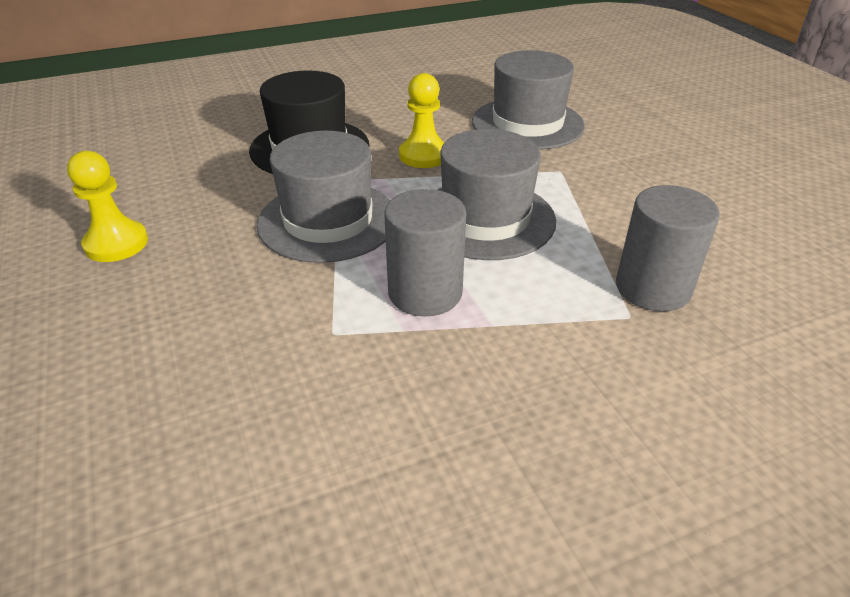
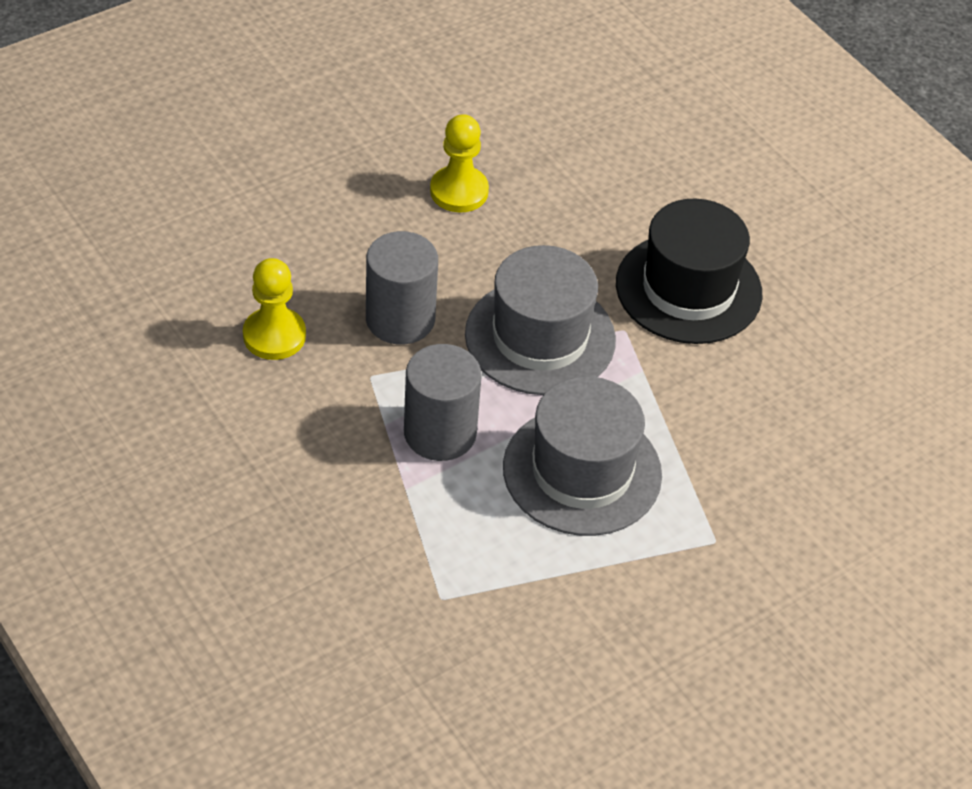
camera: 75 degrees right, 10 degrees up
yellow pawn [399,73,445,168] -> yellow pawn moved to [243,258,306,360]
grey hat [472,50,585,150] -> none
grey cylinder [616,185,720,312] -> grey cylinder moved to [366,231,438,345]

